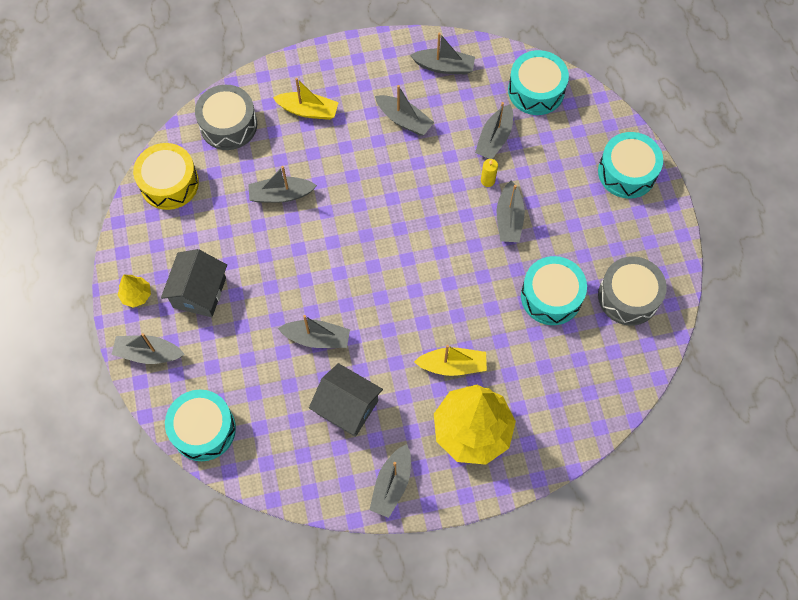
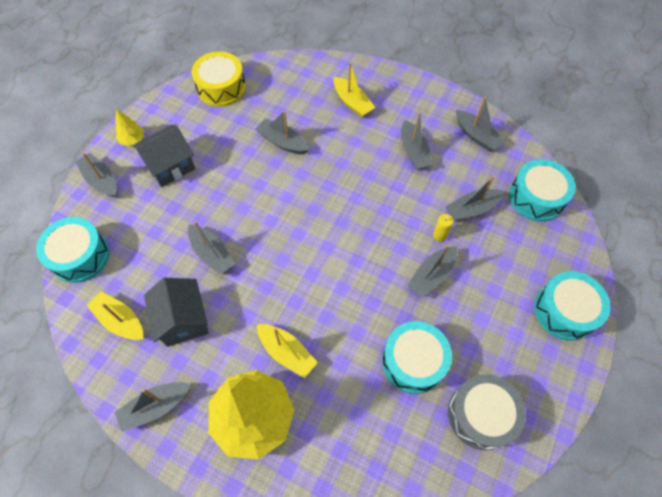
camera: 40 degrees right, 5 degrees down
grey drum [195,85,257,150] -> none
none -> yellow boat [87,291,143,340]

